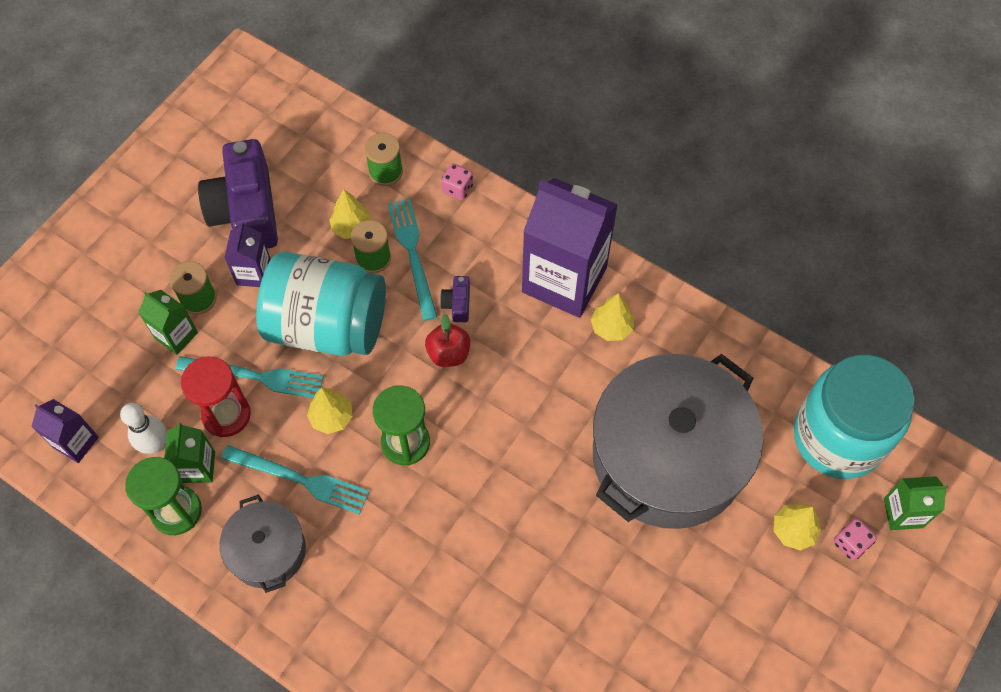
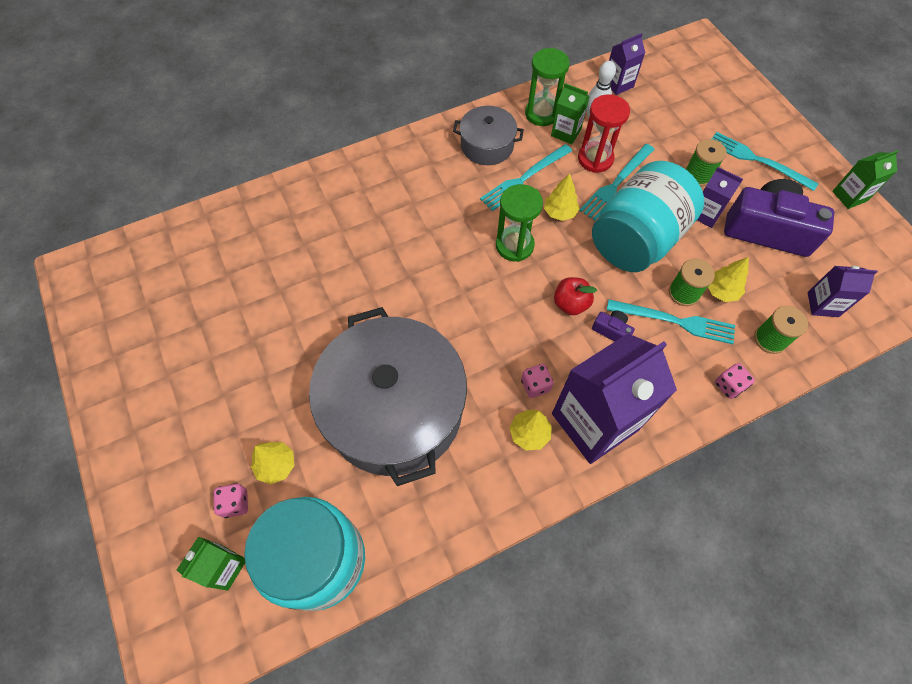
camera: 120 degrees right, 0 degrees up
green carton [138,290,198,355] -> green carton moved to [832,150,899,209]
none -> pink dice [521,364,554,398]
none -> turquoise fork [712,132,819,191]
none -> purple carton [807,266,878,317]

